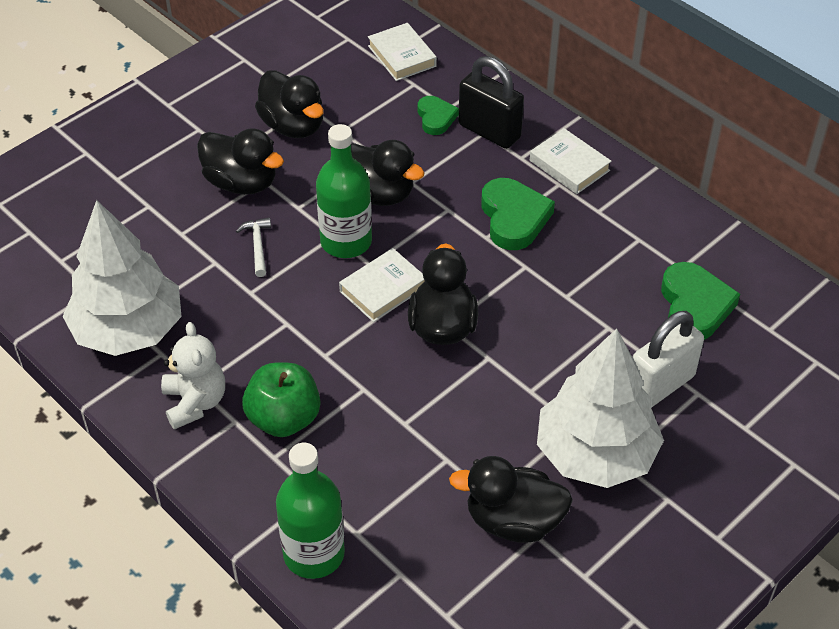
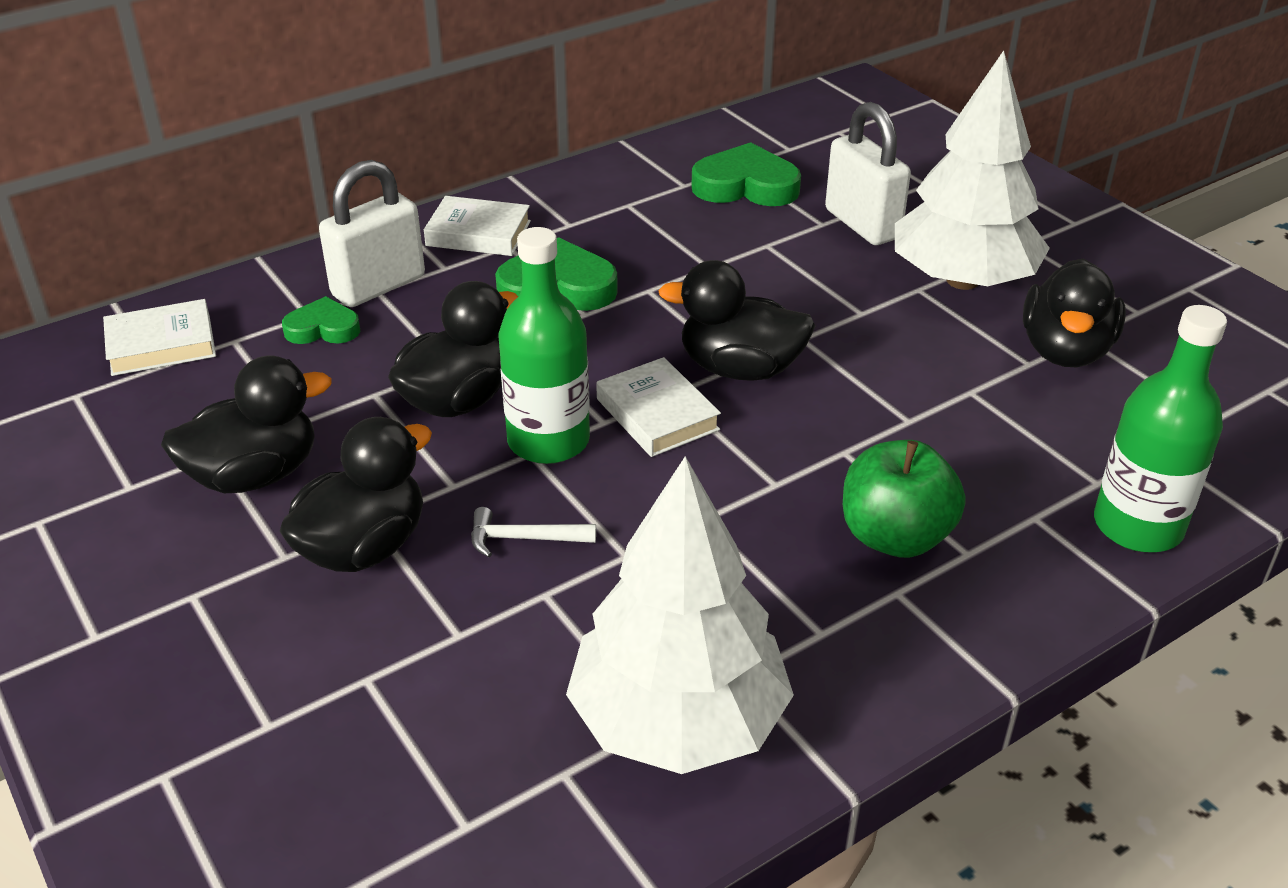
camera: 80 degrees left, 10 degrees down
white teddy bear [161,322,225,430] -> none
black padlock [459,56,524,149] -> white padlock [319,160,425,307]
white book [530,128,612,194] -> white book turned 45 degrees clockwise [424,196,531,256]

